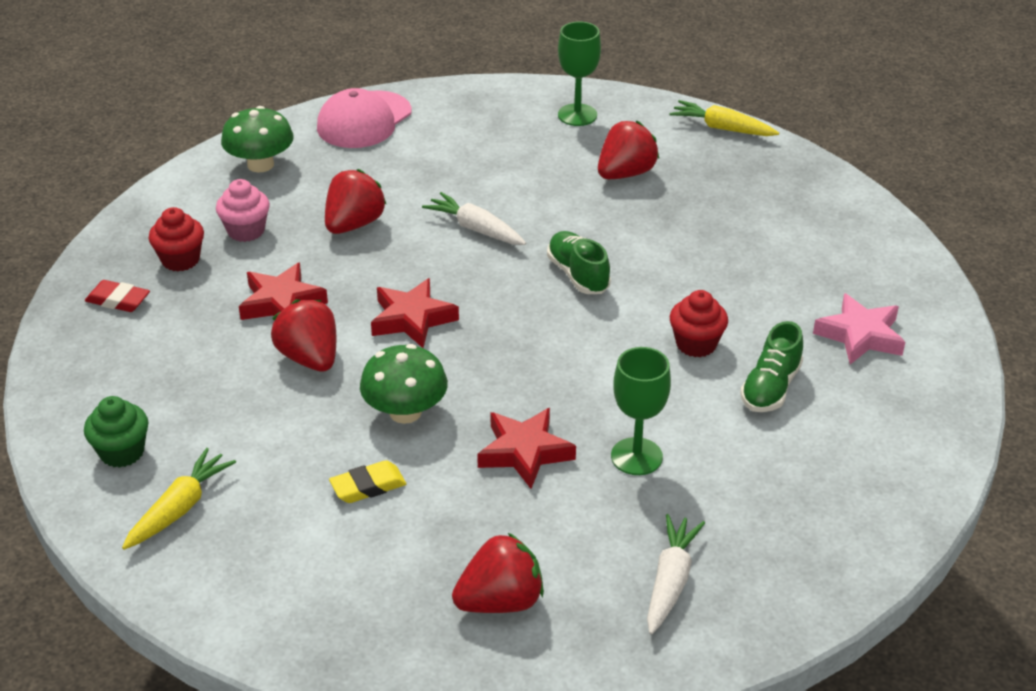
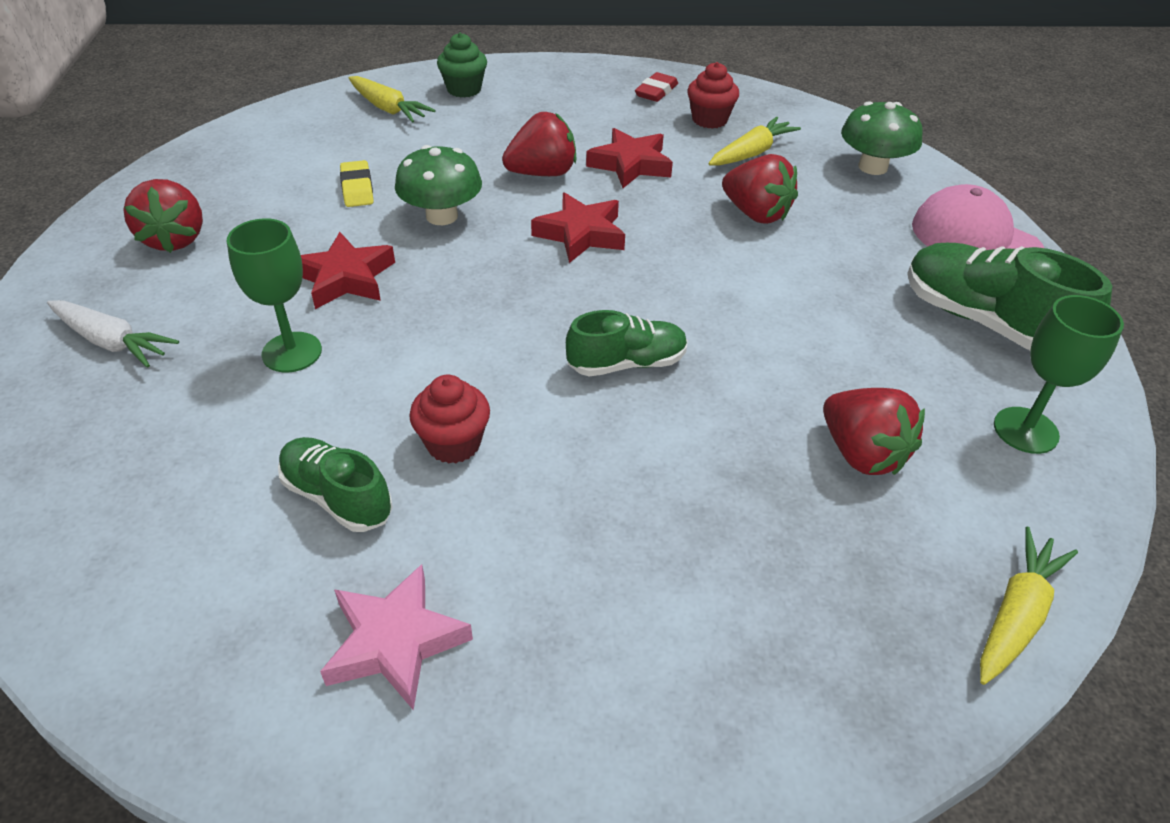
camera: 100 degrees right, 5 degrees up
pink cupcake [216,179,270,242] -> yellow carrot [709,117,801,166]
white carrot [422,192,526,245] -> none
none -> green shoe [907,243,1112,351]

